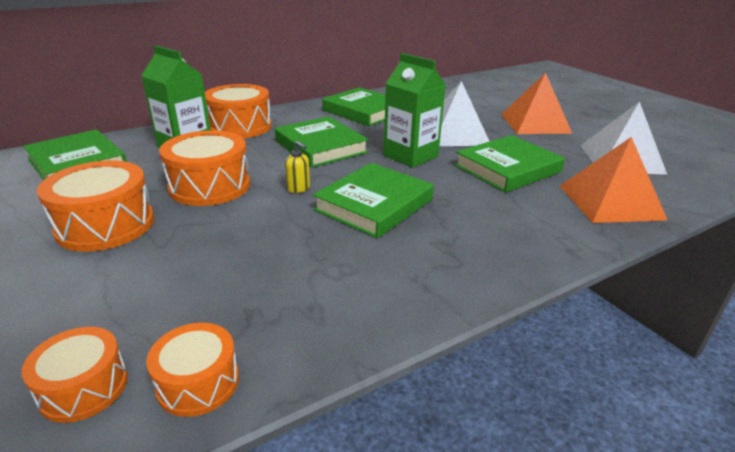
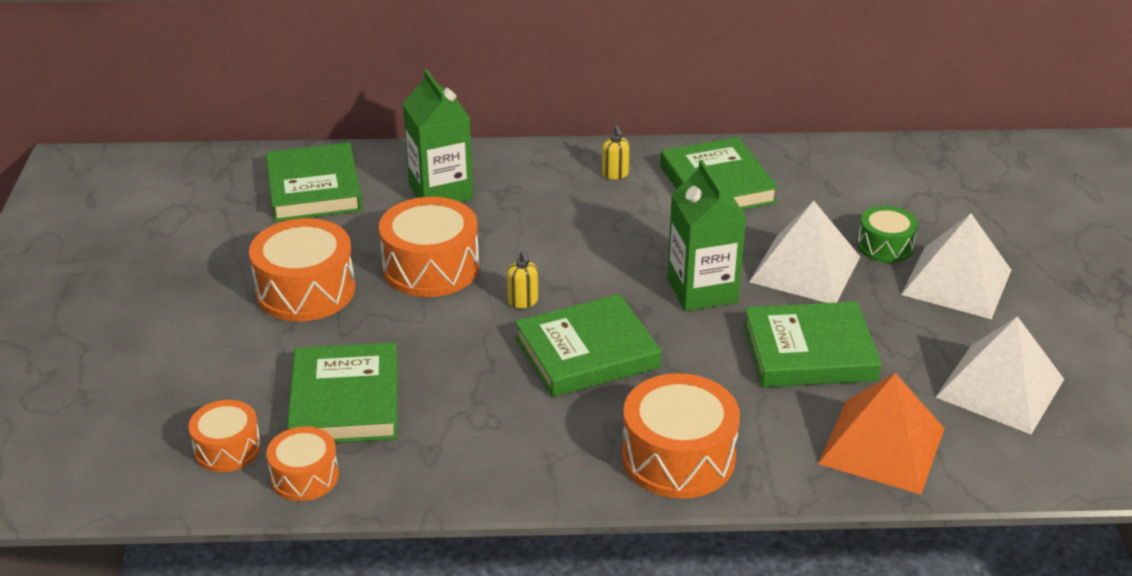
camera: 30 degrees right, 5 degrees up
orange drum [205,84,272,138] -> orange drum moved to [622,373,740,499]
green book [275,116,369,168] -> green book moved to [287,342,398,443]
orange pyramid [501,73,572,134] -> white pyramid [901,213,1011,319]
none -> yellow soap dispenser [602,126,630,179]
none -> green drum [857,206,918,263]

